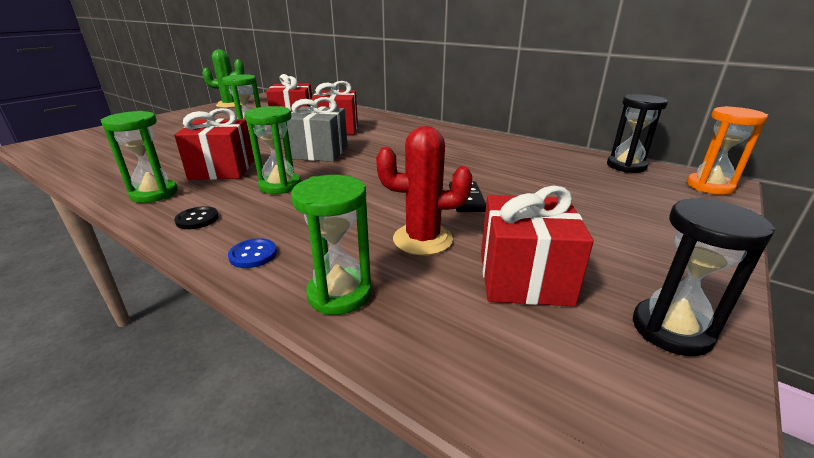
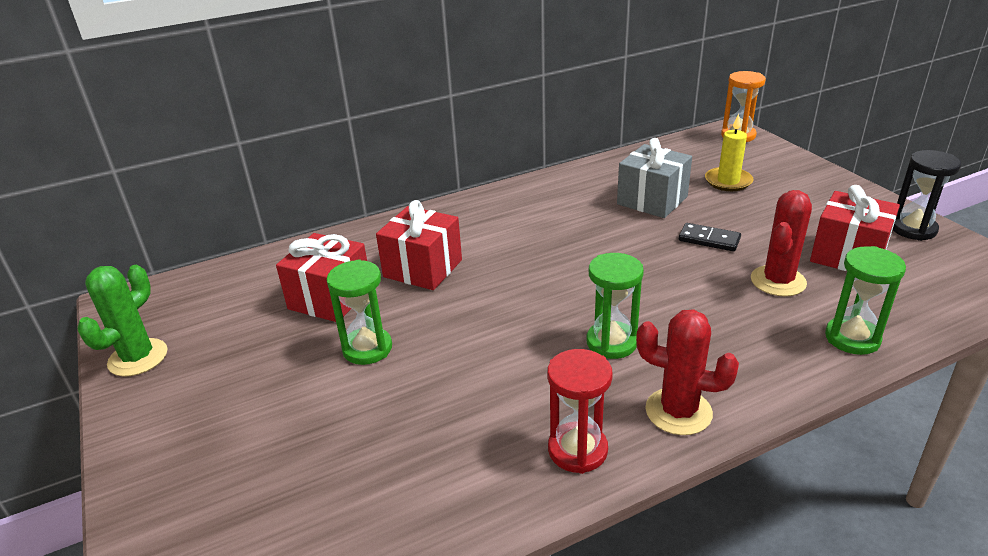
camera: 60 degrees left, 5 degrees up
green hourglass [101,111,178,203] -> red hourglass [547,349,613,474]
red gift [174,108,254,180] -> none
black button [174,206,219,229] -> red cactus [636,310,739,435]
blue button [228,238,277,268] -> none
grey gift [287,97,348,162] -> grey gift moved to [617,138,692,218]
black hourglass [607,94,668,173] -> none
none -> yellow candle [705,114,753,191]

